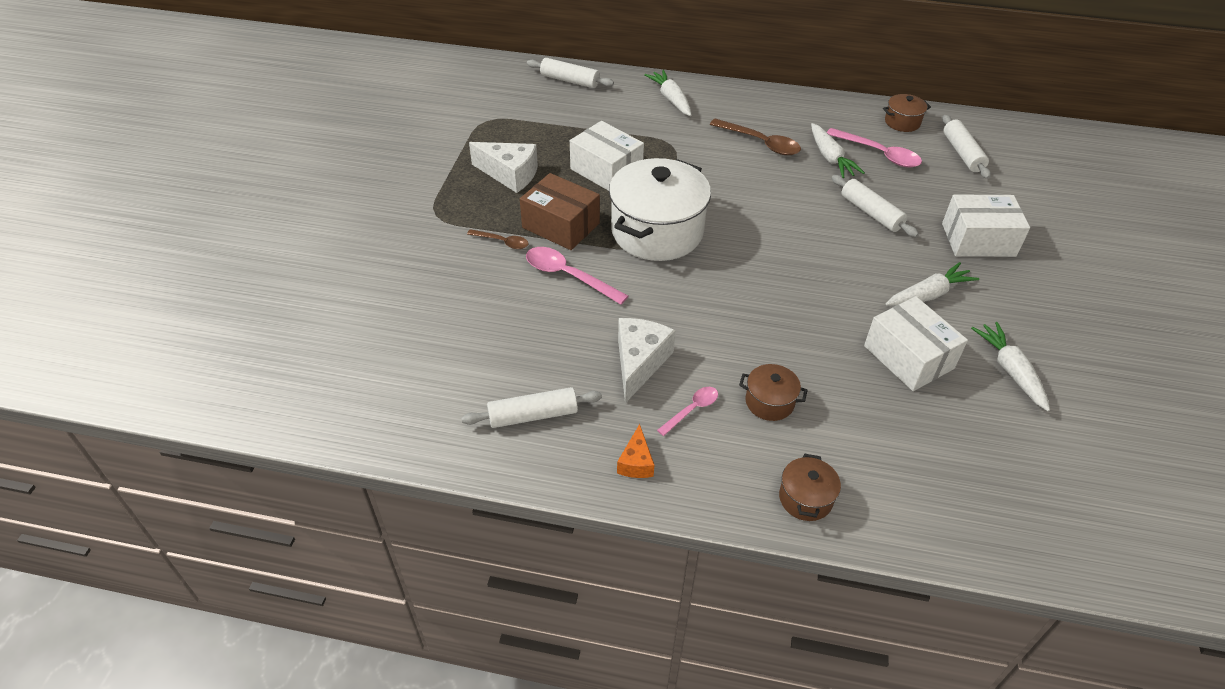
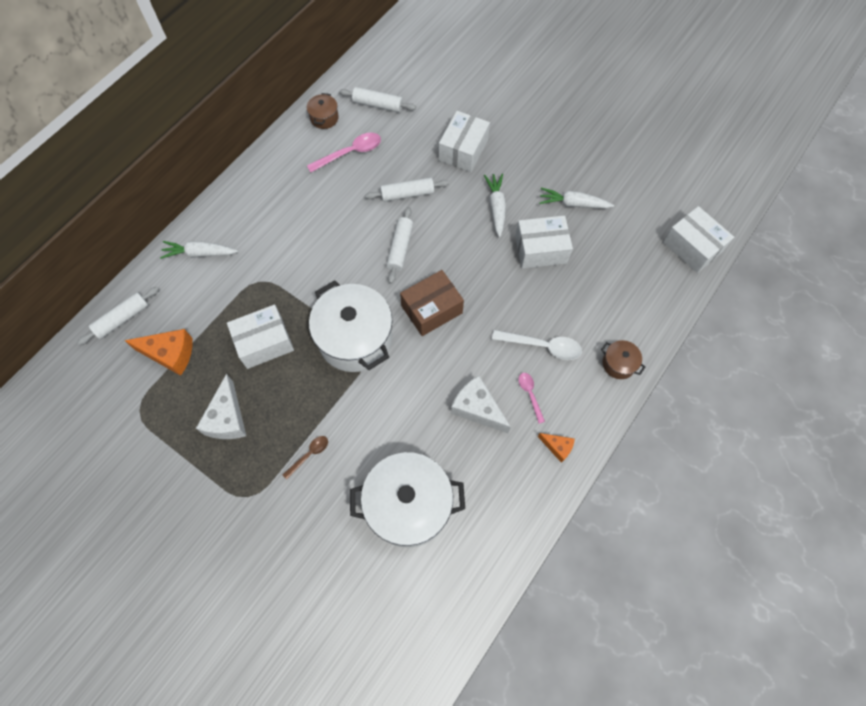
camera: 65 degrees left, 20 degrees up
white rolling pin [461,387,602,428] -> white rolling pin moved to [386,207,413,284]
white cheese [469,142,538,193] -> white cheese turned 135 degrees clockwise [196,374,246,439]
brown box [520,173,600,250] -> brown box moved to [400,270,464,336]
pink spoon [526,247,628,305] -> none
brown spoon [710,119,801,155] -> none
brown pot [739,364,808,421] -> white spoon [492,330,582,360]
white carrot [811,123,865,178] -> none
none -> orange cheese [124,329,193,376]
none -> white pot [350,452,465,548]
none -> white box [663,206,734,273]

